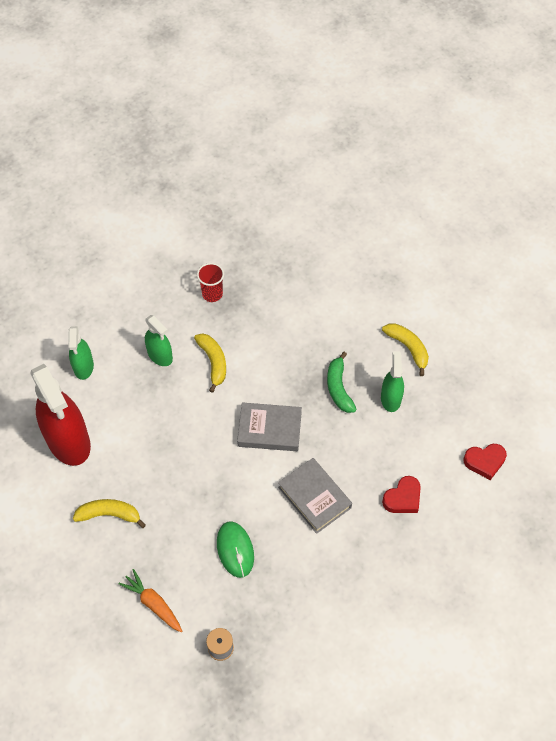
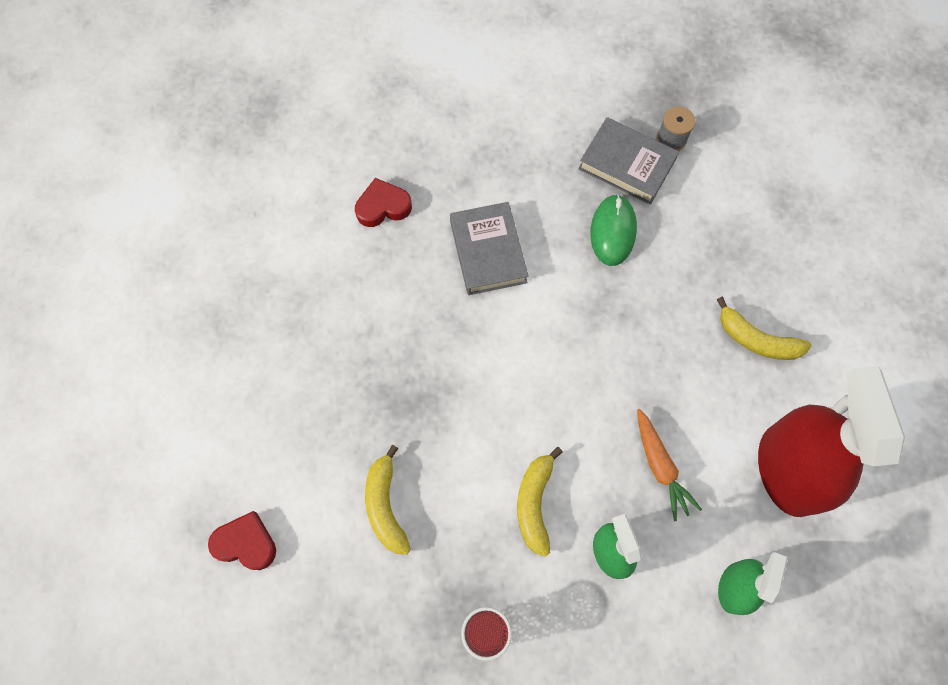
camera: 155 degrees left, 10 degrees up
orange carrot [118,569,182,632] -> orange carrot moved to [637,409,702,521]
grey book [237,402,302,451] -> grey book moved to [578,117,679,204]
green banana [327,352,357,413] -> none
green spray bottle [381,351,404,412] -> none
yellow banana [382,323,429,376] -> yellow banana moved to [365,445,411,554]
red heart [463,444,507,480] -> red heart moved to [208,511,276,570]

